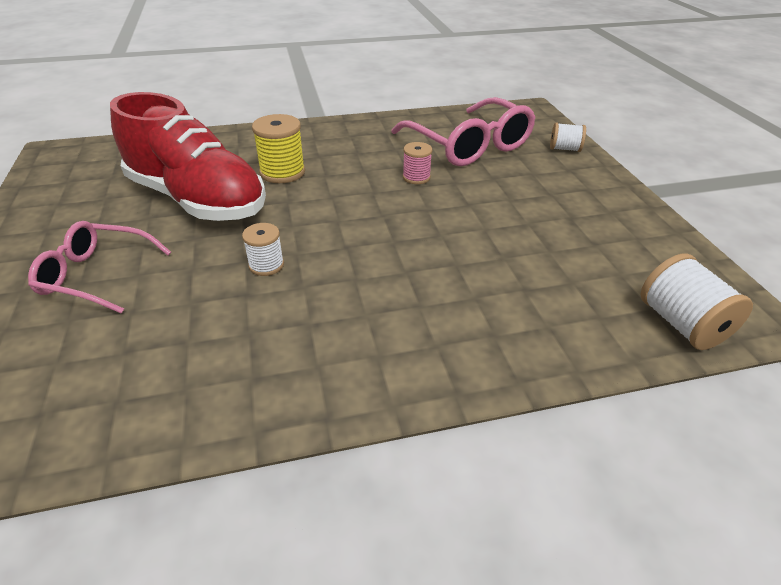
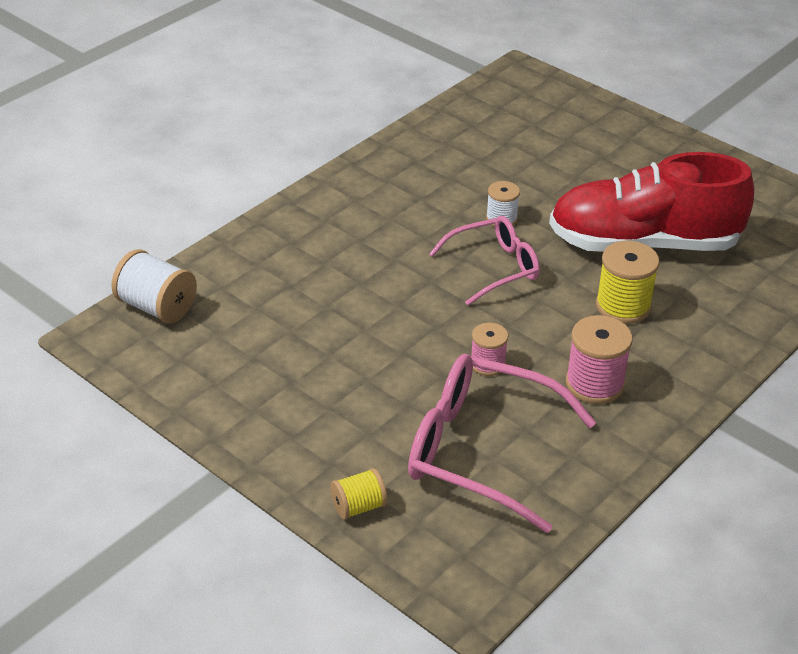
camera: 145 degrees right, 0 degrees up
pink glasses [28,221,171,314] -> pink glasses moved to [429,216,540,306]
white spool [550,123,586,152] -> yellow spool [331,468,387,520]
none -> pink spool [566,315,633,404]

